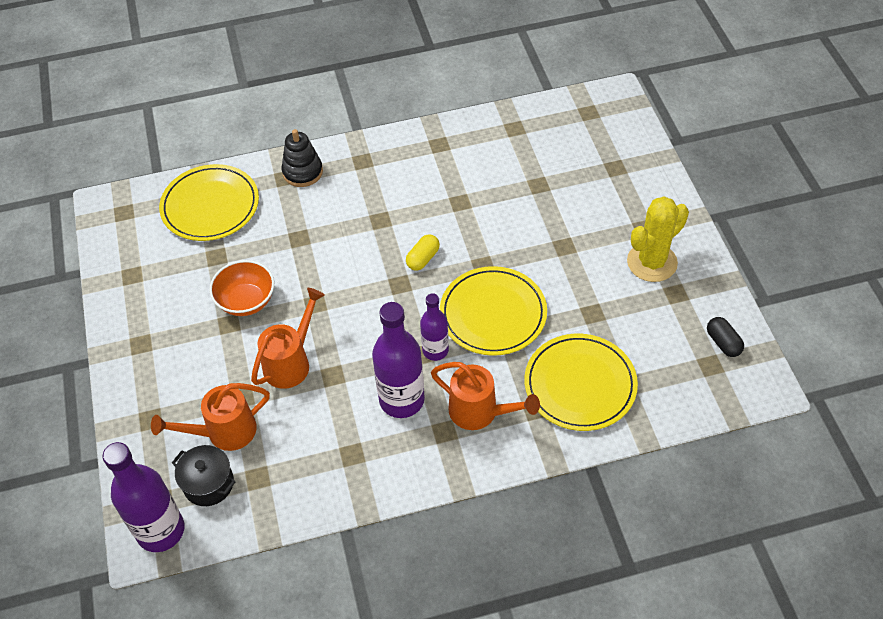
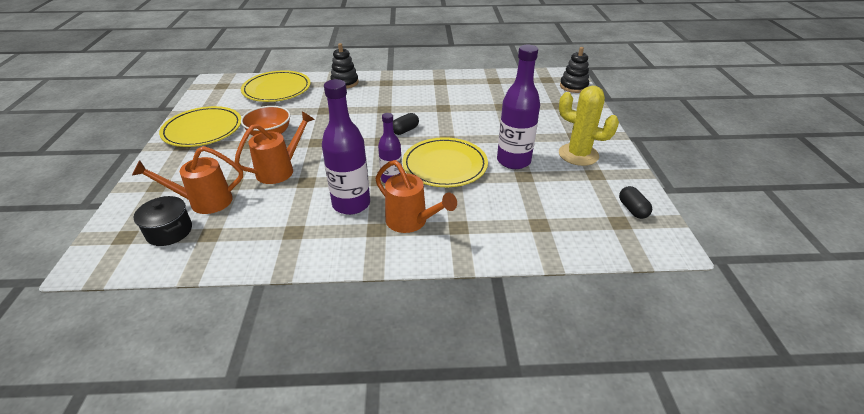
camera: 10 degrees right, 15 degrees down
purple bottle [103,442,184,552] -> purple bottle moved to [497,45,540,169]
yellow capsule [406,234,440,271] -> black capsule [393,113,419,135]
yellow plate [524,334,638,431] -> yellow plate moved to [159,106,241,147]
yellow cactus [627,196,689,282] -> yellow cactus turned 60 degrees clockwise [559,86,619,166]
none -> black stacking toy [560,47,589,93]

